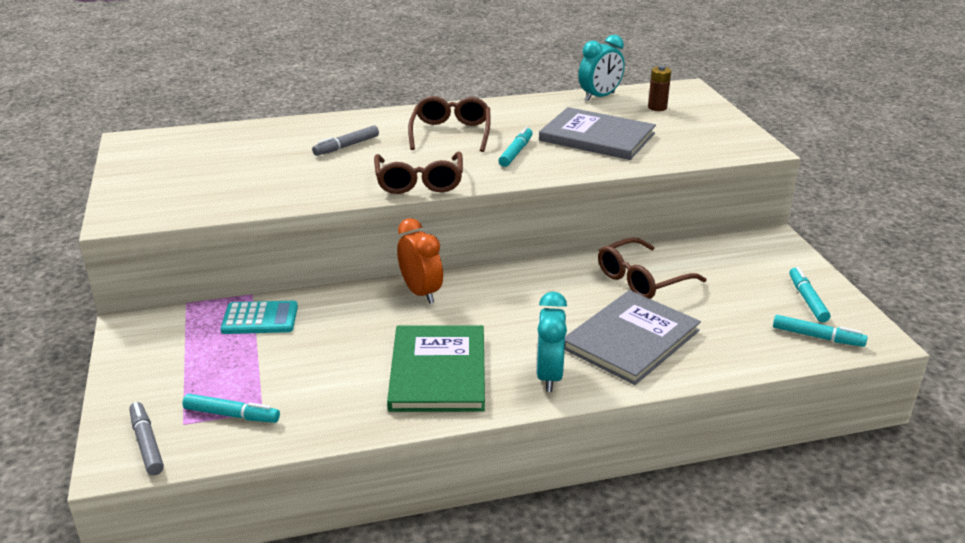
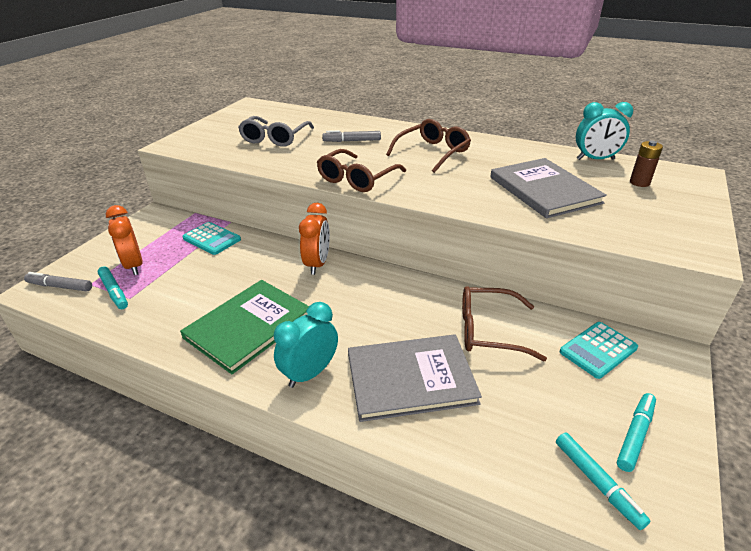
camera: 40 degrees right, 5 degrees up
grey marker [129,402,164,475] -> grey marker turned 90 degrees counterclockwise [24,272,92,291]
turquoise marker [498,127,533,167] -> none
none -> orange clock [106,205,143,275]
none -> grey glasses [238,116,314,147]
none -> turquoise calculator [560,322,638,379]

